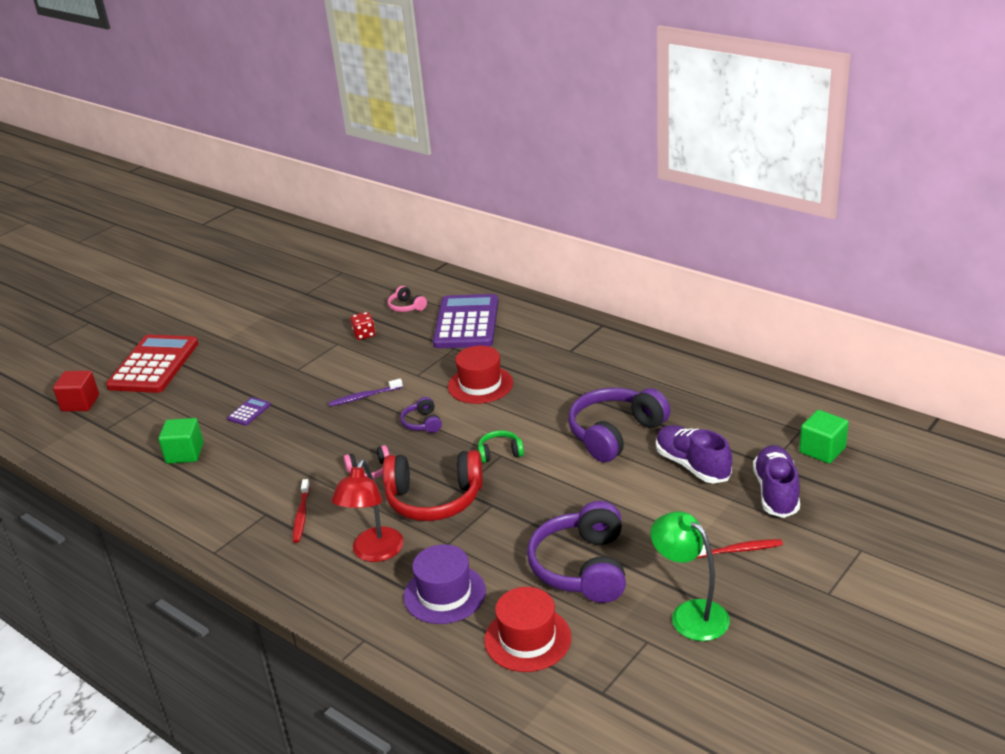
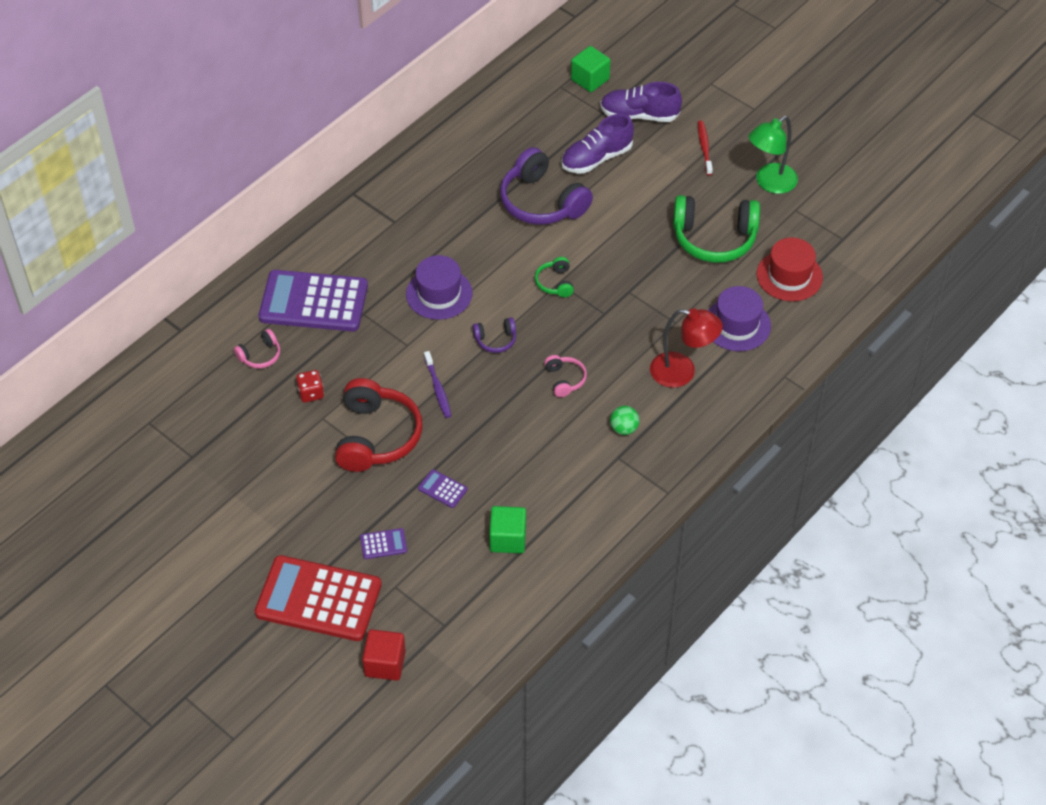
camera: 90 degrees left, 20 degrees up
red toothbrush [293,479,310,543] -> green ball [610,406,639,435]
red headphones [383,450,483,521] -> red headphones moved to [335,378,423,472]
red hat [448,346,513,404] -> purple hat [406,255,473,320]
purple headphones [527,501,626,603] -> green headphones [673,195,760,263]
none -> purple calculator [360,528,407,559]

